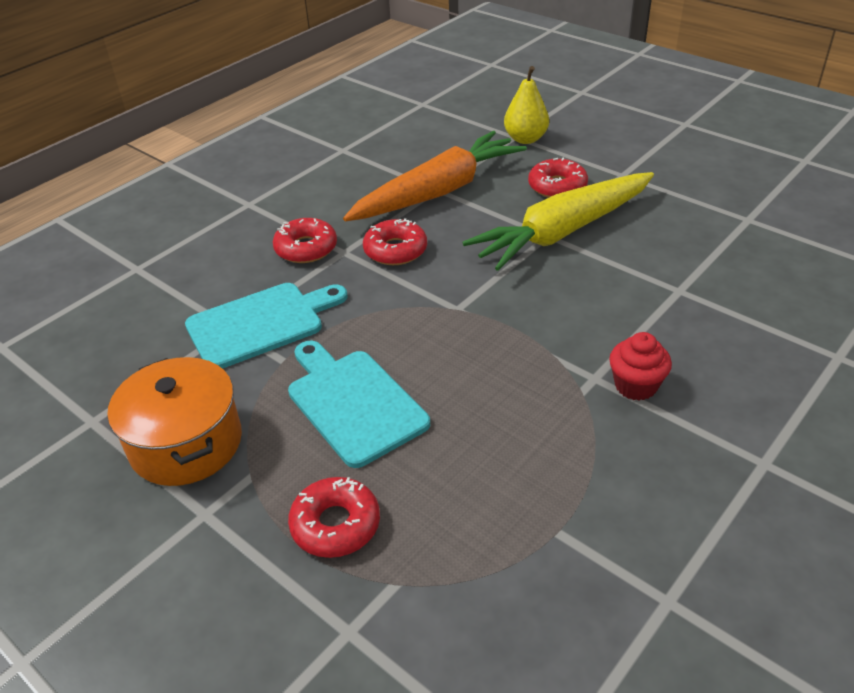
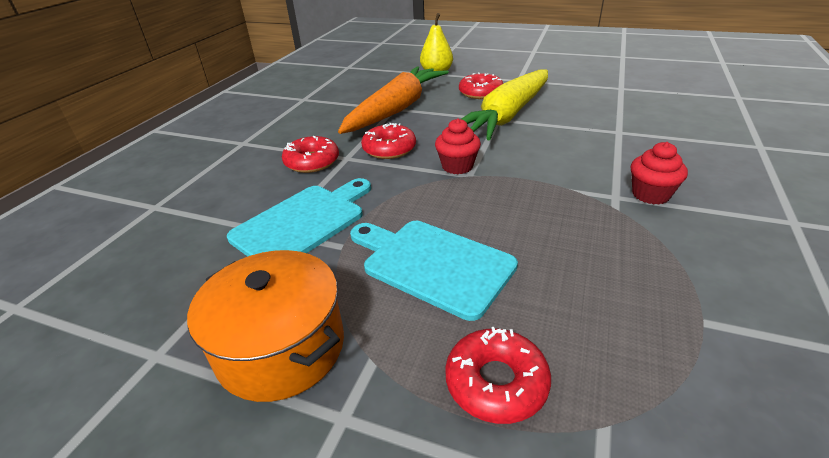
camera: 20 degrees left, 5 degrees down
none -> red cupcake [435,118,481,174]

